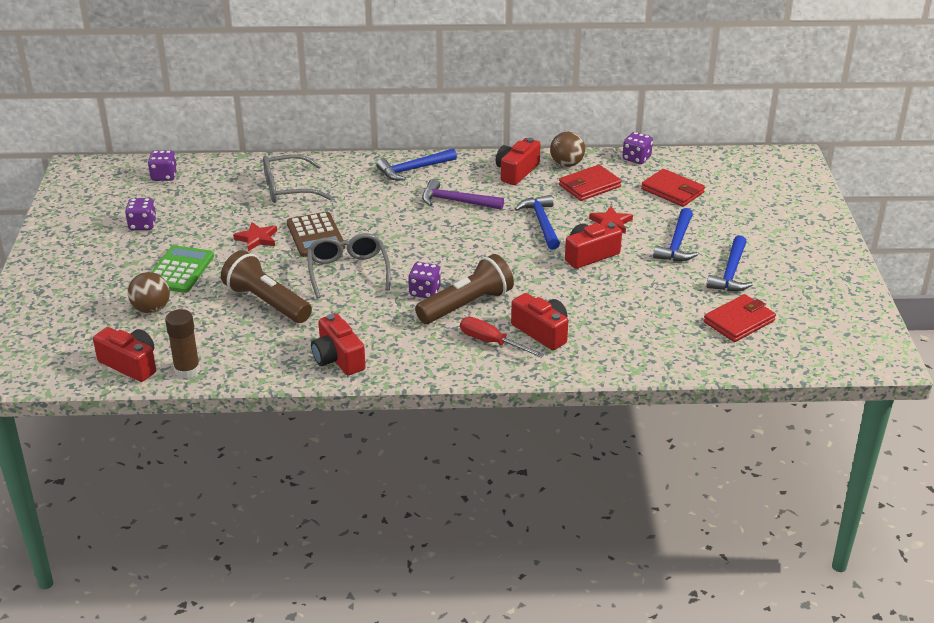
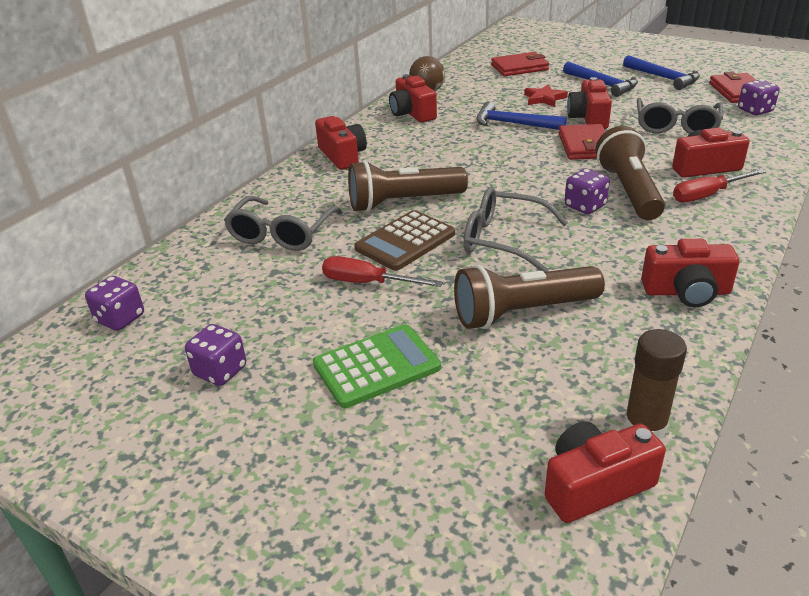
camera: 55 degrees left, 0 degrees up
brown ball [128,272,170,313] -> none
green calculator [151,245,214,293] -> green calculator turned 105 degrees clockwise [313,324,441,408]
red star [233,222,277,251] -> red screwdriver [322,256,443,287]
brown calculator [287,212,345,257] -> brown calculator turned 120 degrees clockwise [354,210,455,271]
blue hammer [376,148,457,181] -> red camera [315,116,367,170]
purple hammer [422,179,504,210] -> none
red wallet [559,165,622,201] -> red wallet moved to [559,124,606,160]
purple dice [623,132,653,164] -> purple dice moved to [738,79,780,115]
none -> brown flashlight [348,160,468,212]
none -> grey glasses [637,98,723,134]

